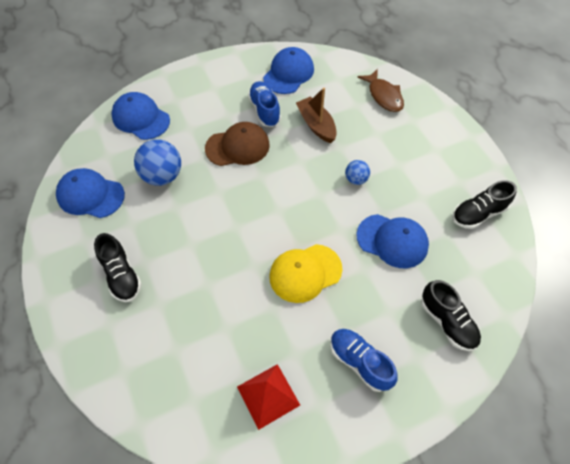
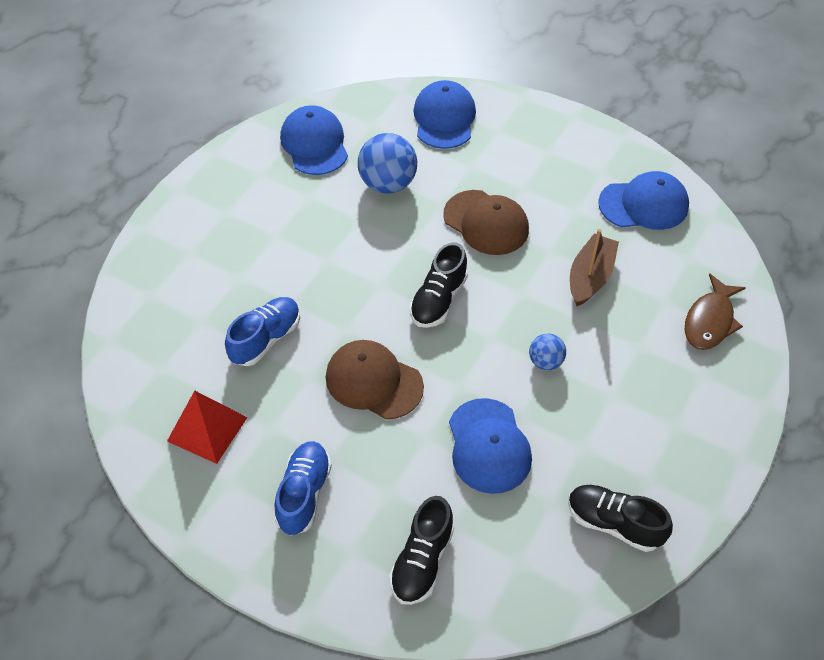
camera: 55 degrees right, 5 degrees down
black shoe [94,233,142,302] -> black shoe moved to [410,242,468,328]
blue shoe [248,81,281,127] -> blue shoe moved to [225,297,300,366]
yellow cap [269,244,342,303] -> brown cap [326,340,424,420]

